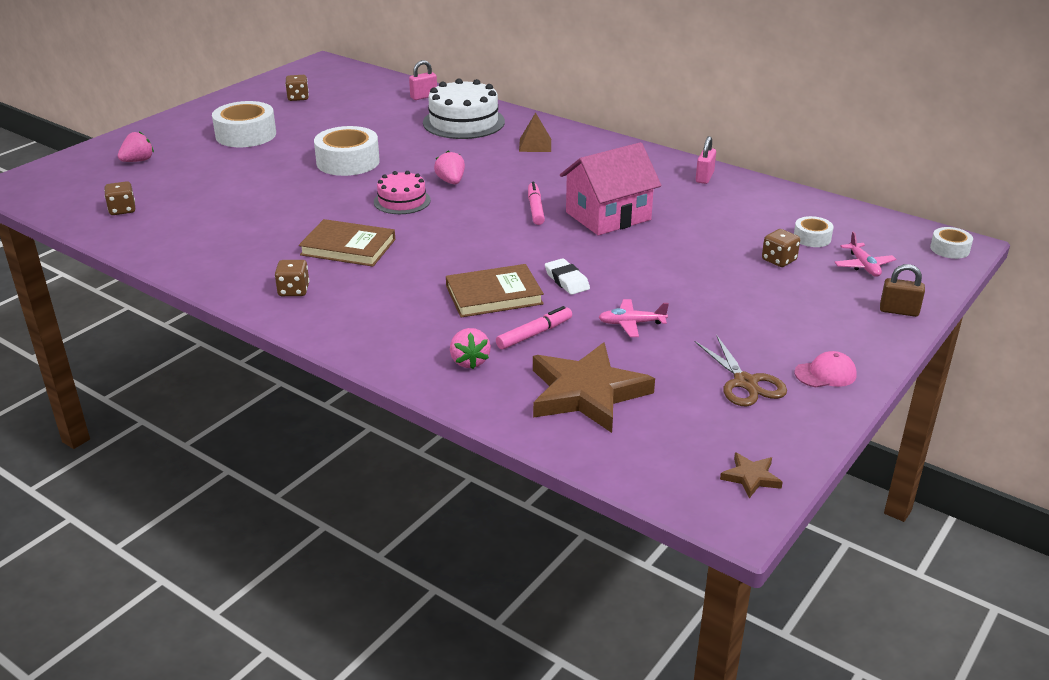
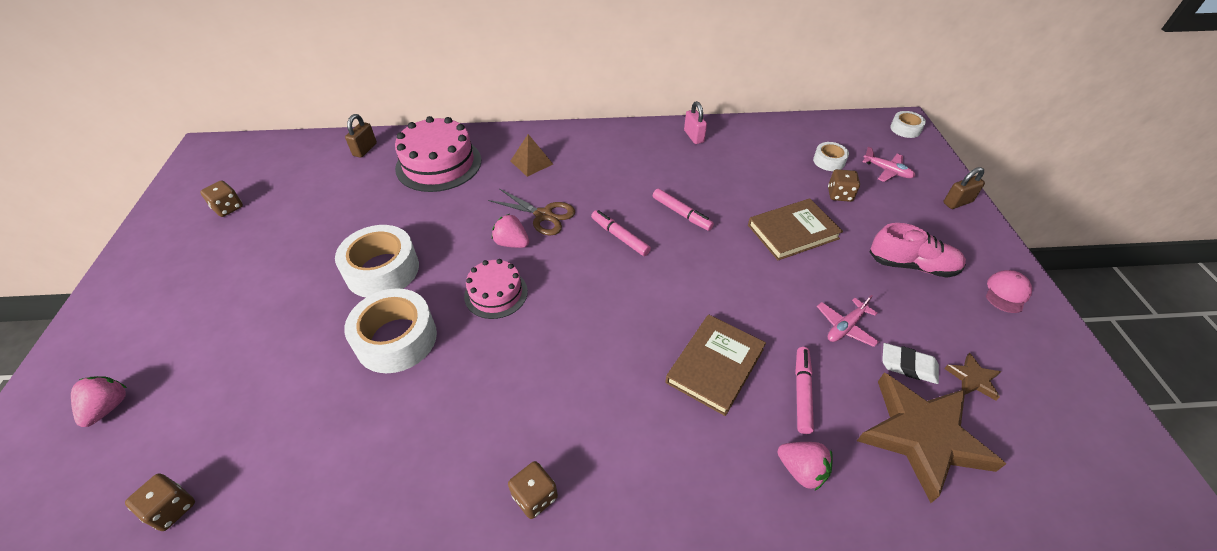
camera: 40 degrees left, 15 degrees up
white tape [212,101,276,147] -> white tape moved to [344,288,437,373]
brown book [299,219,395,267] -> brown book moved to [748,198,843,260]
pink padlock [409,60,437,100] -> brown padlock [345,114,377,158]
white cake [423,79,505,139] -> pink cake [395,116,481,192]
white eraser [545,258,590,295] -> white eraser moved to [882,343,939,384]
pink house [560,142,661,235] -> pink marker [653,189,714,231]
brown scissors [695,335,787,406] -> brown scissors moved to [488,188,575,235]
brown star [720,452,783,498] -> brown star moved to [944,353,1001,400]
none -> pink shoe [869,223,966,278]

